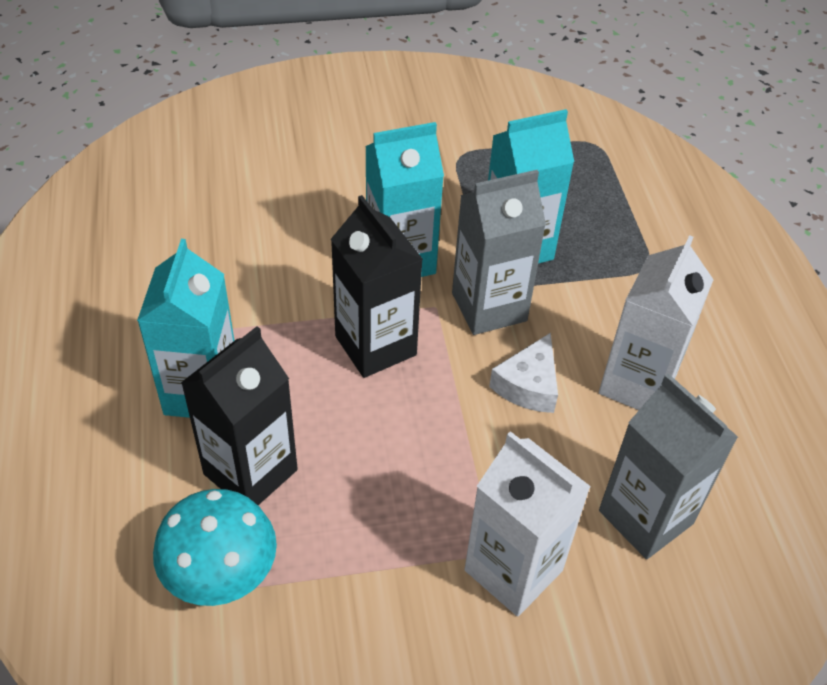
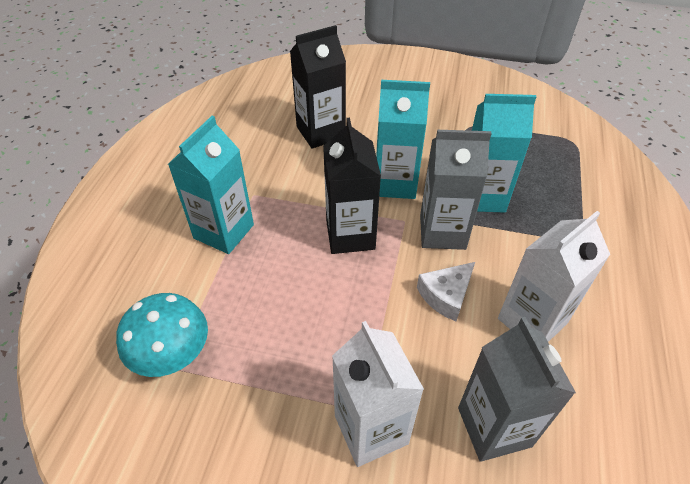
camera: 25 degrees right, 0 degrees up
black carton [181,326,298,505] -> black carton moved to [290,25,346,148]

